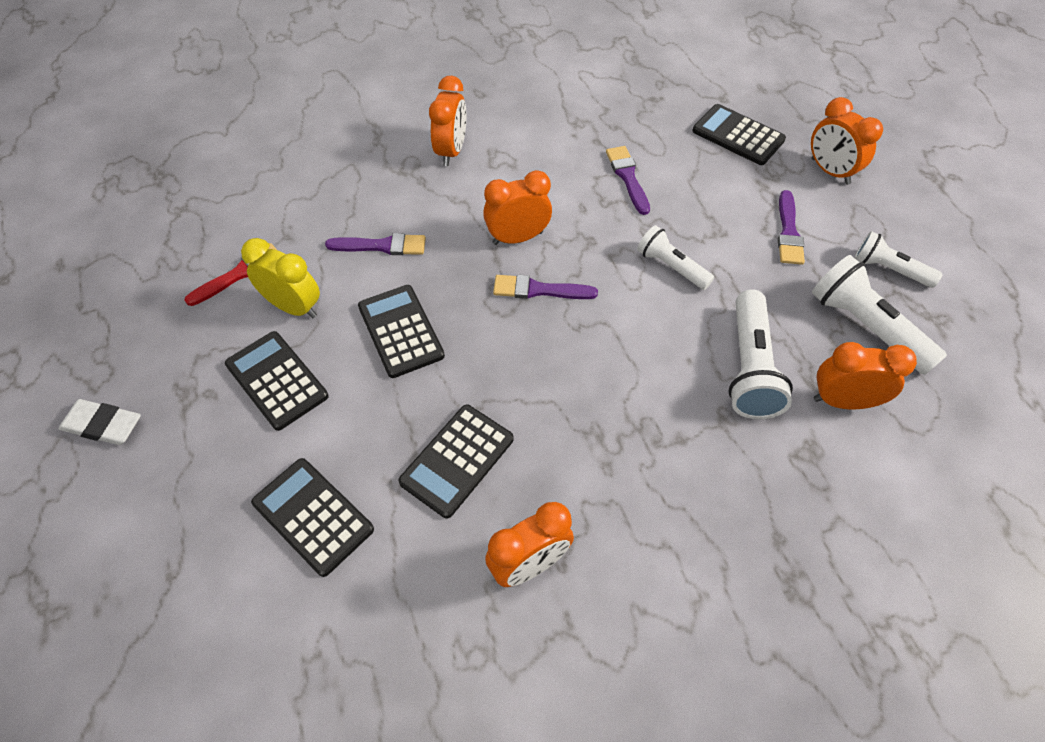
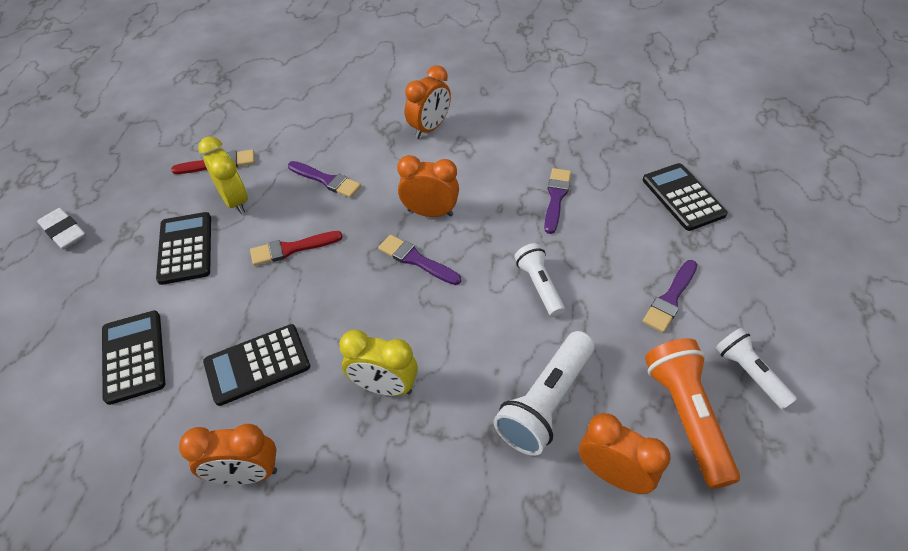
camera: 30 degrees right, 5 degrees down
black calculator [358,285,445,378] -> red brush [250,231,343,266]
orange clock [811,97,883,185] -> none
white flashlight [812,255,947,375] -> orange flashlight [645,338,740,489]
none -> yellow clock [339,330,418,396]

